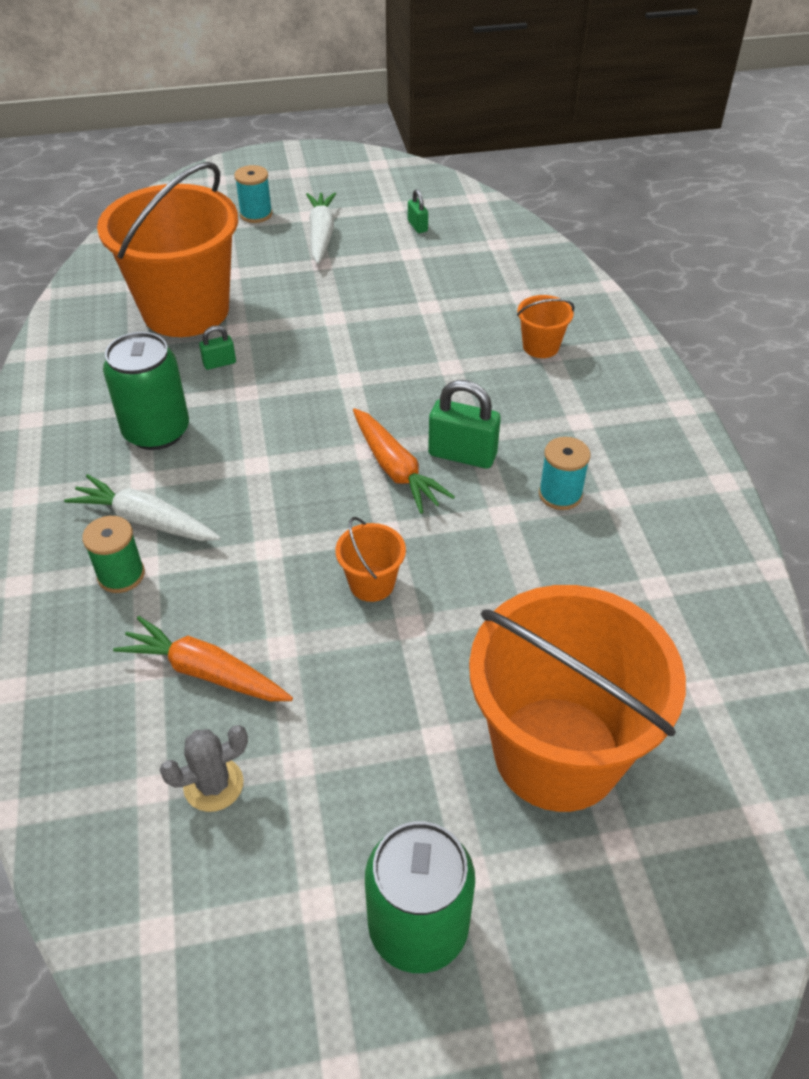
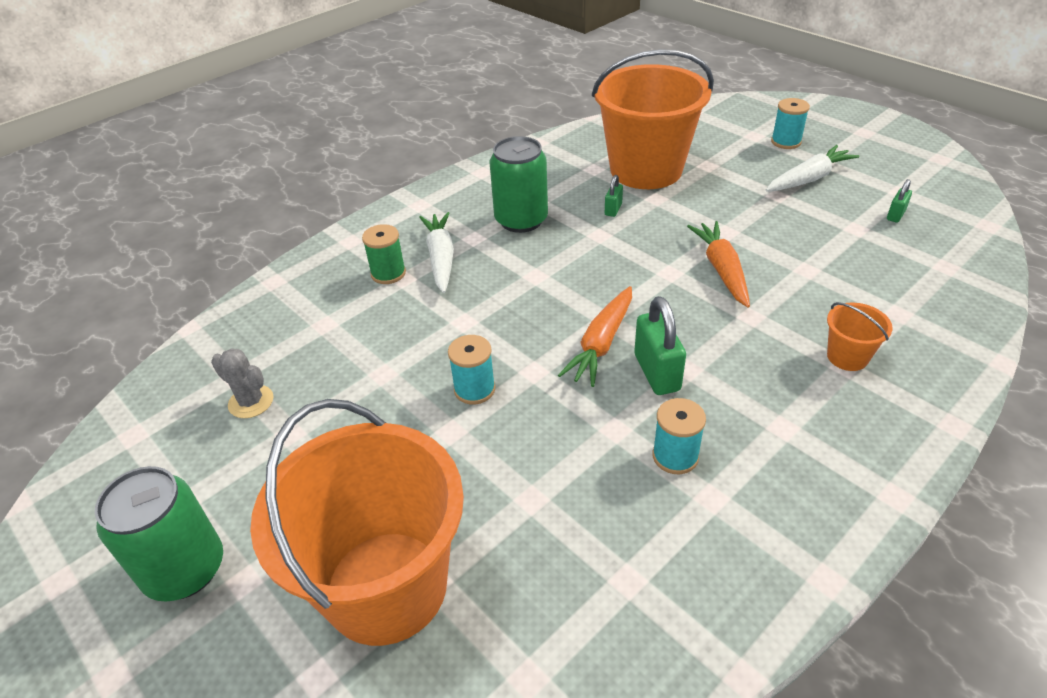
camera: 60 degrees right, 5 degrees down
orange carrot [113,616,293,701] -> orange carrot moved to [687,221,750,308]
green padlock [199,325,236,370] -> green padlock turned 75 degrees clockwise [605,175,623,217]
orange bucket [335,517,406,602] -> turquoise spool [448,335,495,405]

